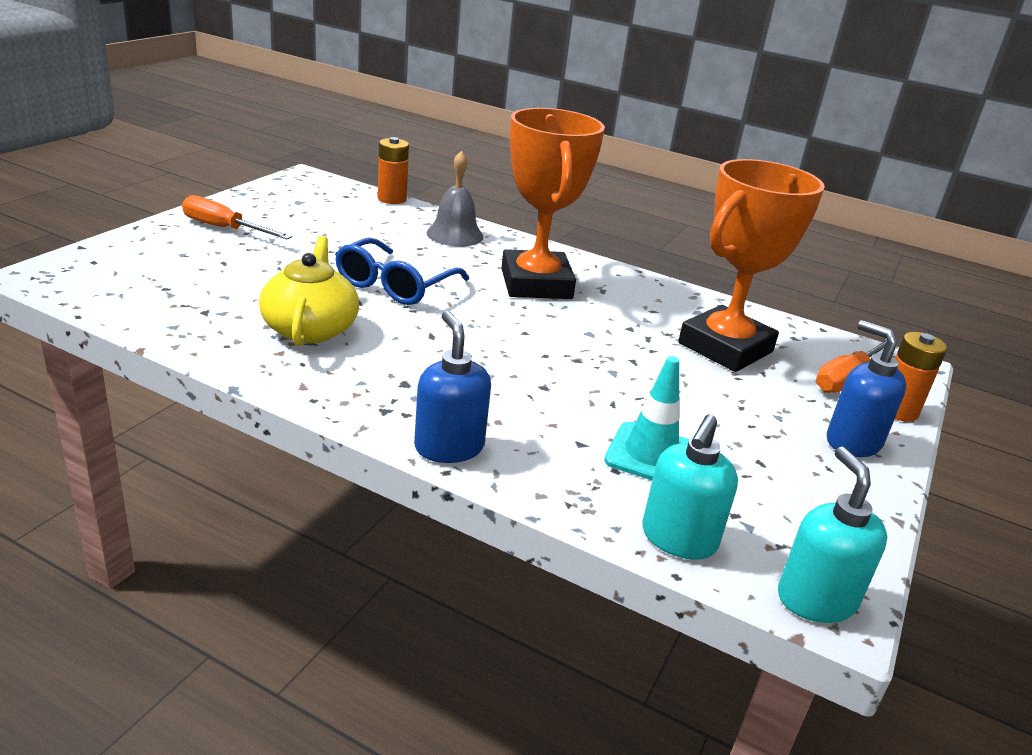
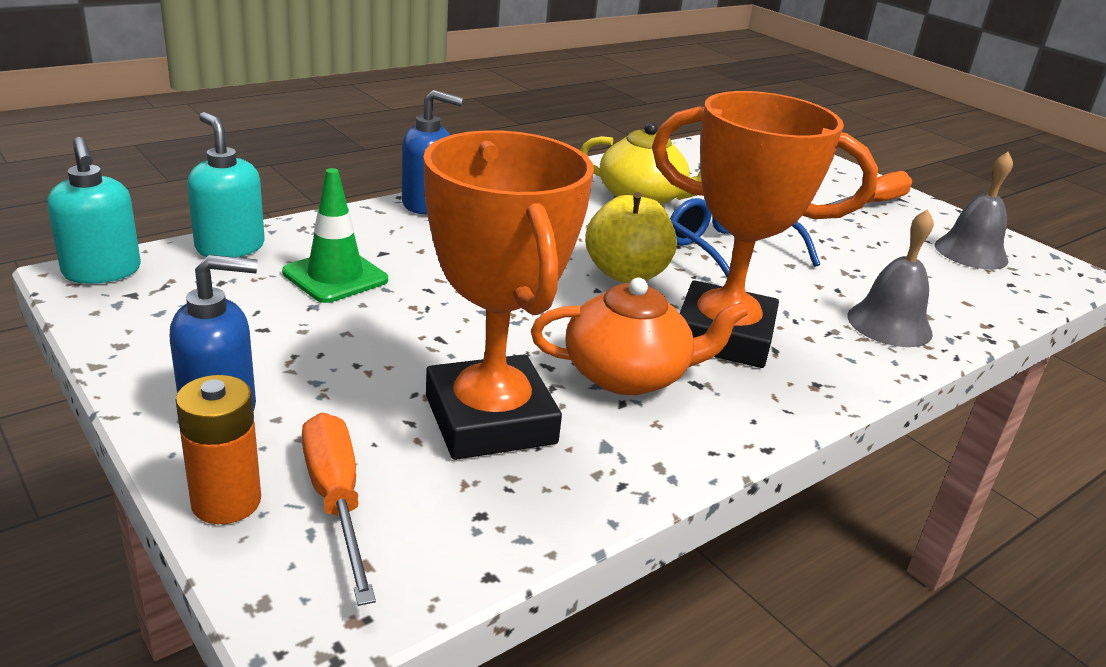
camera: 115 degrees right, 0 degrees up
orange battery [378,137,409,204] -> none
turquoise traffic cone [604,356,689,480] -> green traffic cone [282,168,388,303]
turquoise soap dispenser [778,447,887,623] -> turquoise soap dispenser turned 45 degrees clockwise [47,137,141,284]
none -> orange teapot [531,278,748,395]
none -> yellow apple [585,192,677,283]
none -> grey bell [935,152,1013,270]

